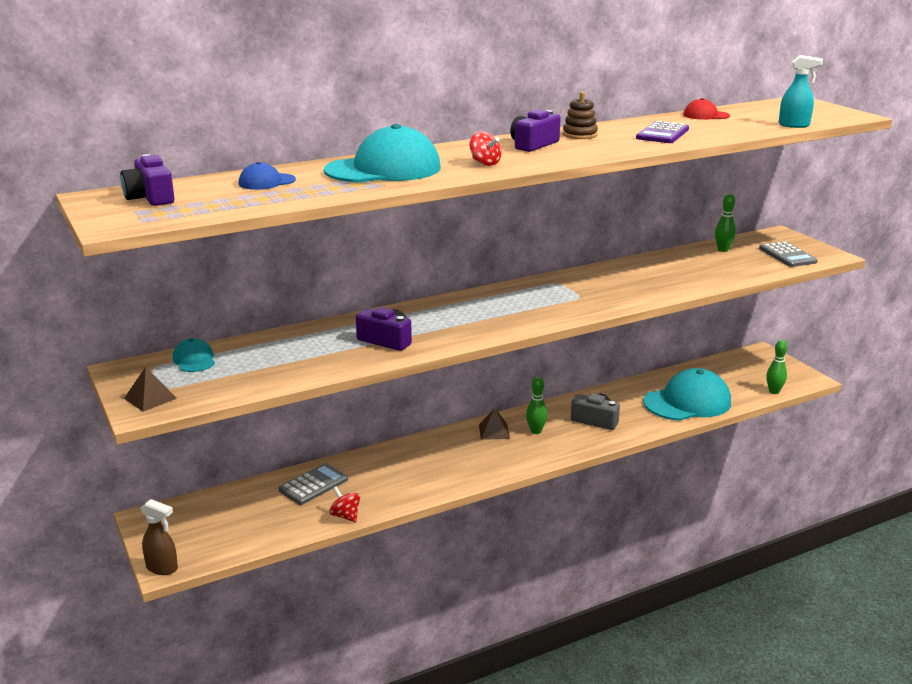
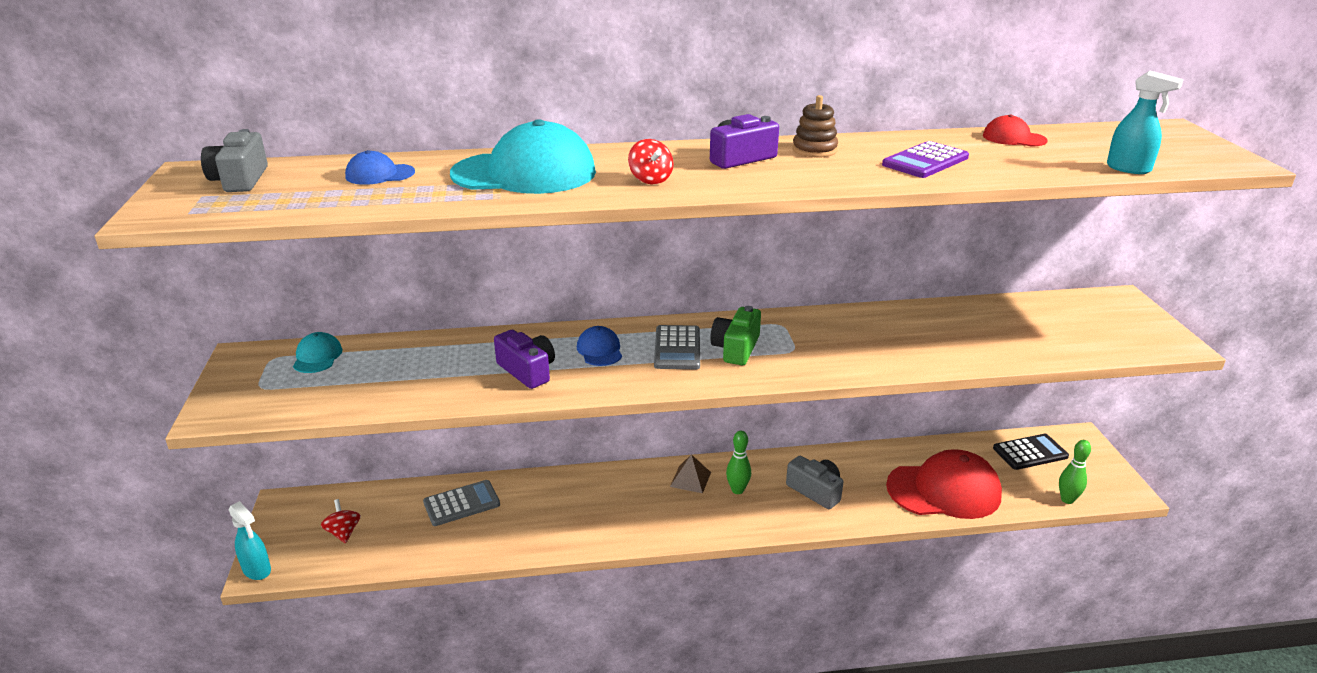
camera: 20 degrees right, 5 degrees up
purple camera [120,154,175,206] -> grey camera [201,129,268,192]
brown pyramid [124,367,177,412] -> none
brown spray bottle [140,499,178,575] -> turquoise spray bottle [229,501,271,580]
red spinning top [329,486,360,522] -> red spinning top moved to [321,499,361,544]
turquoise cap [643,368,731,421] -> red cap [886,449,1002,519]
green bowling pin [715,194,736,252] -> none
grey calculator [759,241,818,267] -> grey calculator moved to [654,325,700,369]
none -> blue cap [577,326,622,366]
none -> green camera [710,306,761,365]
none -> black calculator [993,434,1069,470]

